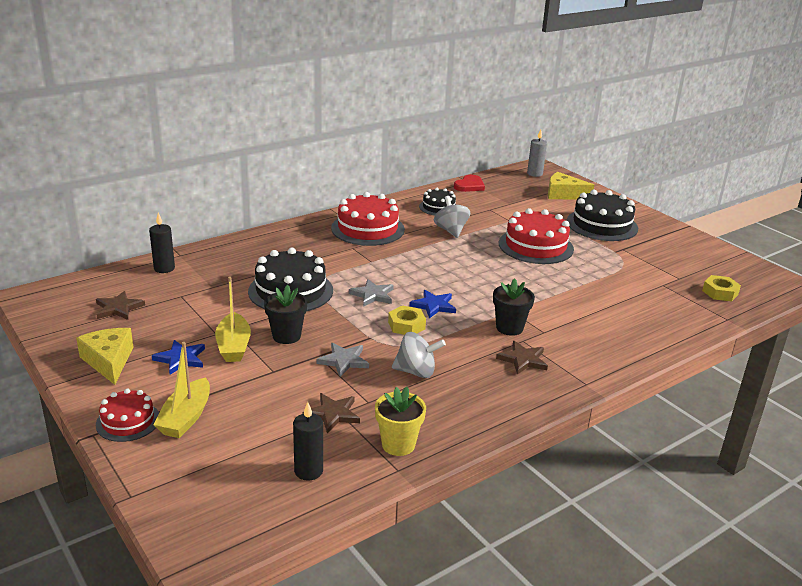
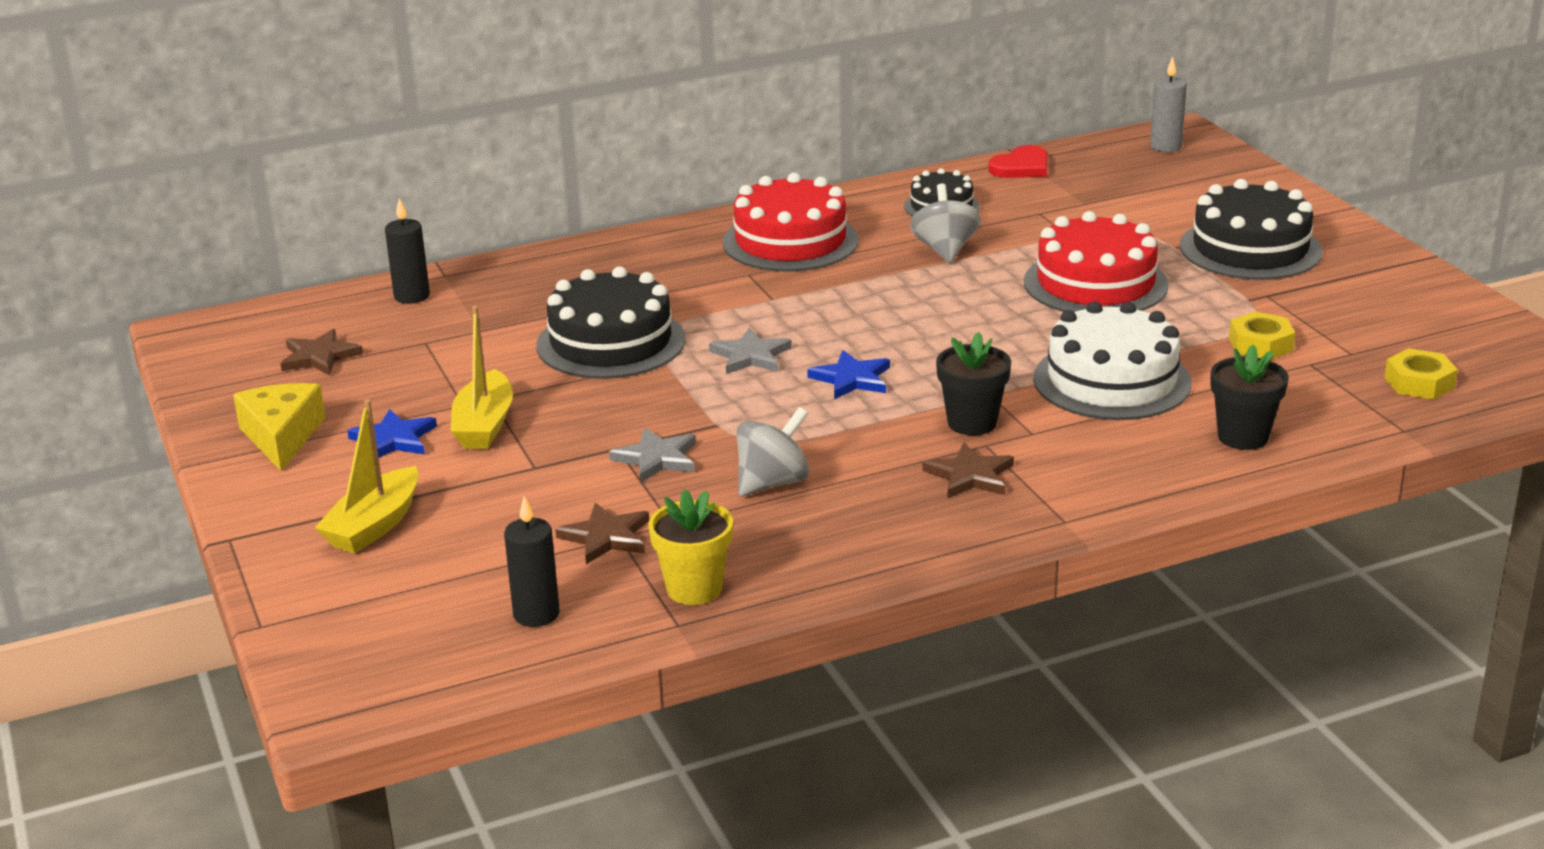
camera: 15 degrees right, 0 degrees up
red cake [96,389,159,442] -> none
black flower pot [264,285,307,344] -> black flower pot moved to [1211,345,1289,450]
yellow nut [388,305,426,335] -> yellow nut moved to [1229,311,1295,359]
grey spinning top [392,332,446,378] -> grey spinning top turned 60 degrees counterclockwise [736,407,809,496]
yellow cheese [548,172,594,200] -> none
none -> white cake [1033,302,1192,420]

